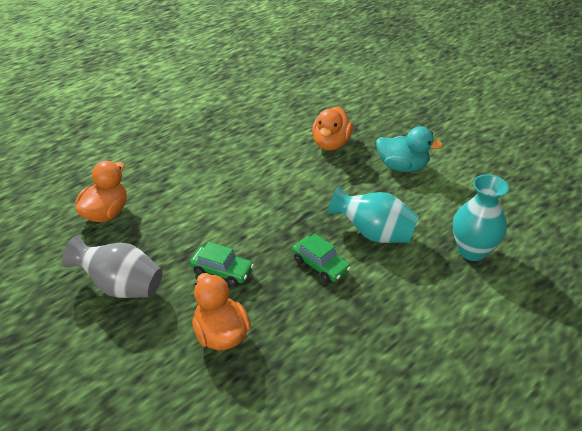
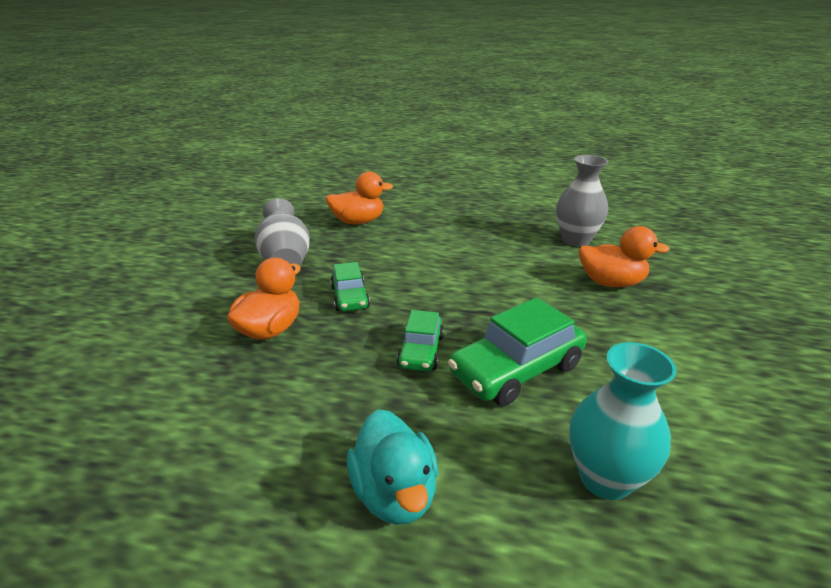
camera: 55 degrees right, 10 degrees down
orange duck [312,106,353,151] -> orange duck turned 150 degrees counterclockwise [579,226,670,287]
turquoise vase [328,185,419,243] -> green car [448,298,587,406]
turquoise duck [376,126,443,172] -> turquoise duck moved to [347,409,438,525]
none -> grey vase [556,155,608,247]

